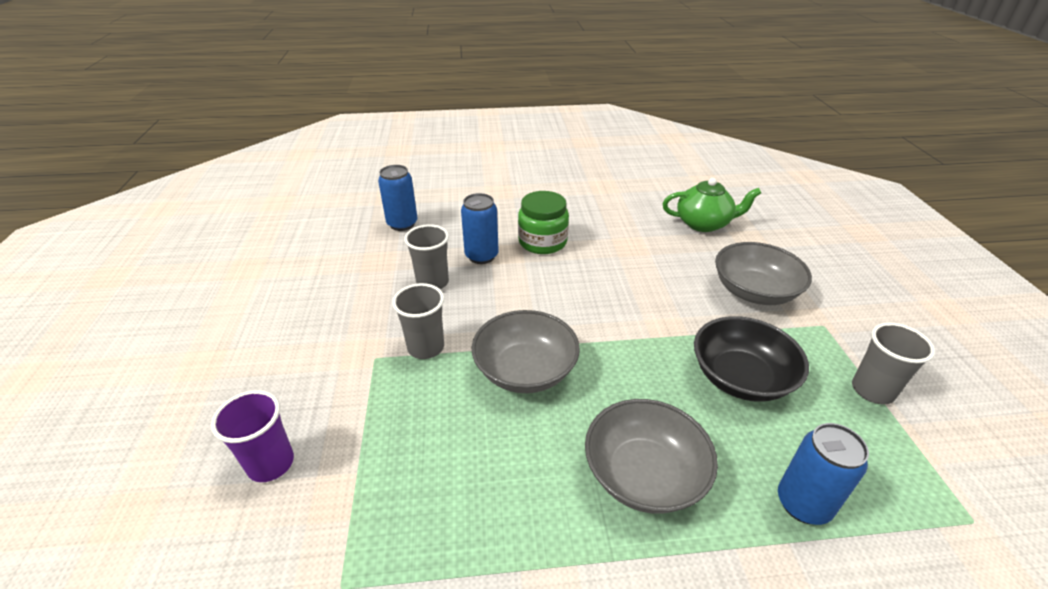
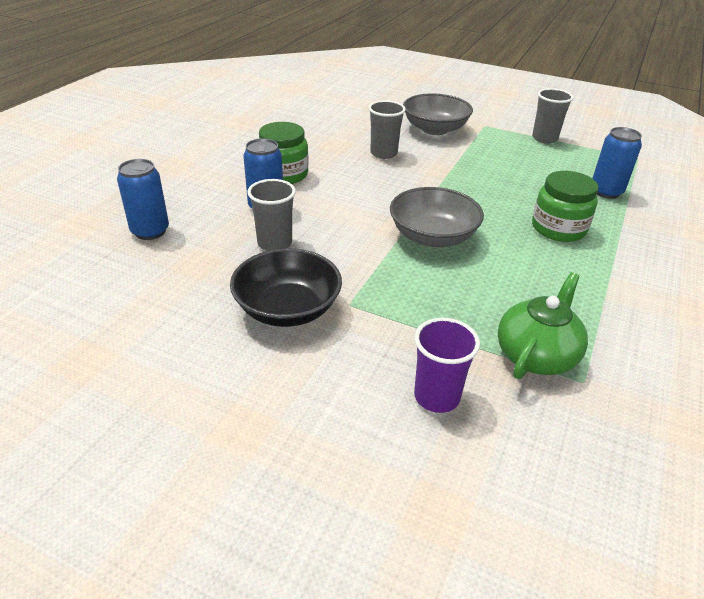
camera: 60 degrees left, 0 degrees up
grey cup [392,283,444,359] -> grey cup moved to [368,100,406,159]
grey bowl [585,399,718,514] -> green jar [532,171,598,242]
green teapot [662,178,761,232] -> green teapot moved to [498,272,588,379]
black bowl [694,316,809,402] -> black bowl moved to [230,248,342,327]

